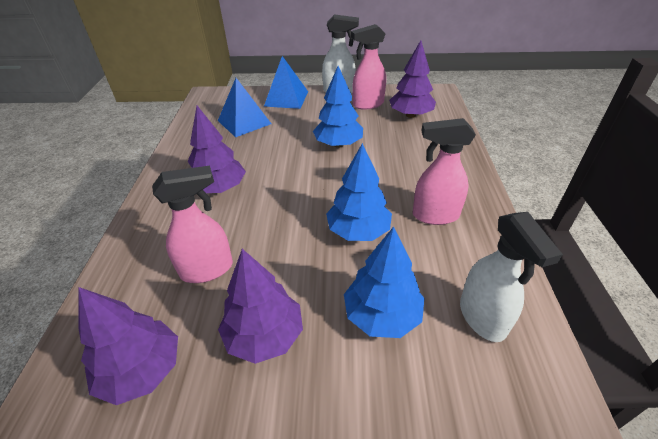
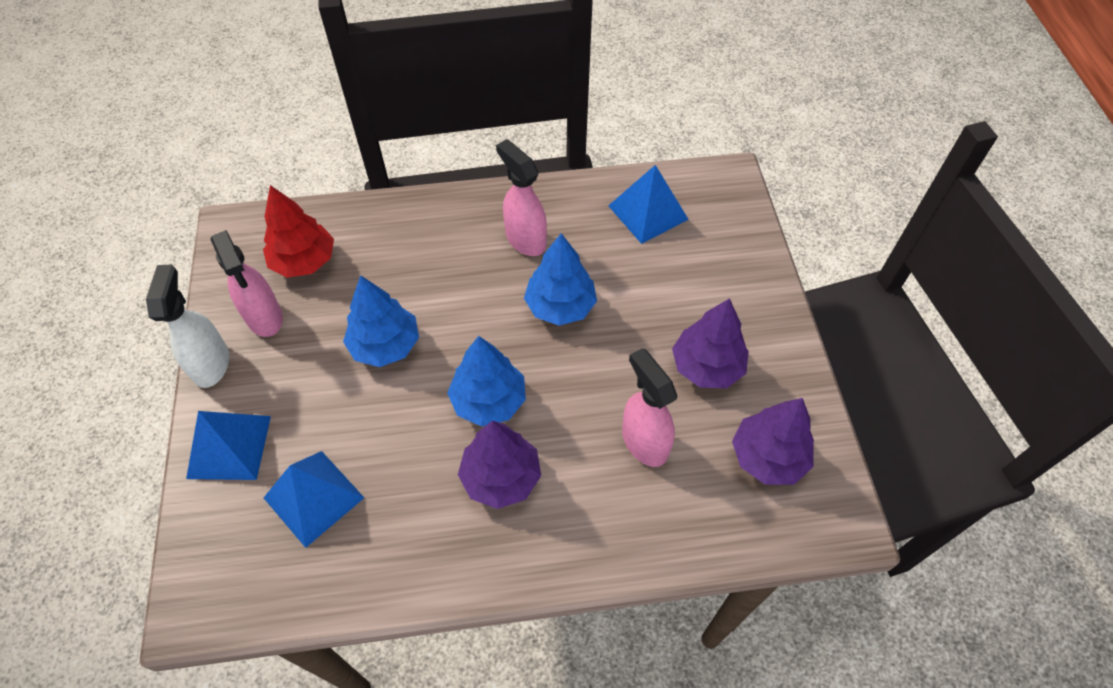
camera: 100 degrees left, 15 degrees up
blue tree [344,226,424,338] -> blue tree moved to [447,336,526,427]
purple tree [389,40,436,118] -> red tree [263,185,334,278]
pink spray bottle [413,118,476,225] -> pink spray bottle turned 150 degrees clockwise [496,139,547,256]
white spray bottle [460,212,563,342] -> blue pyramid [608,165,689,244]

